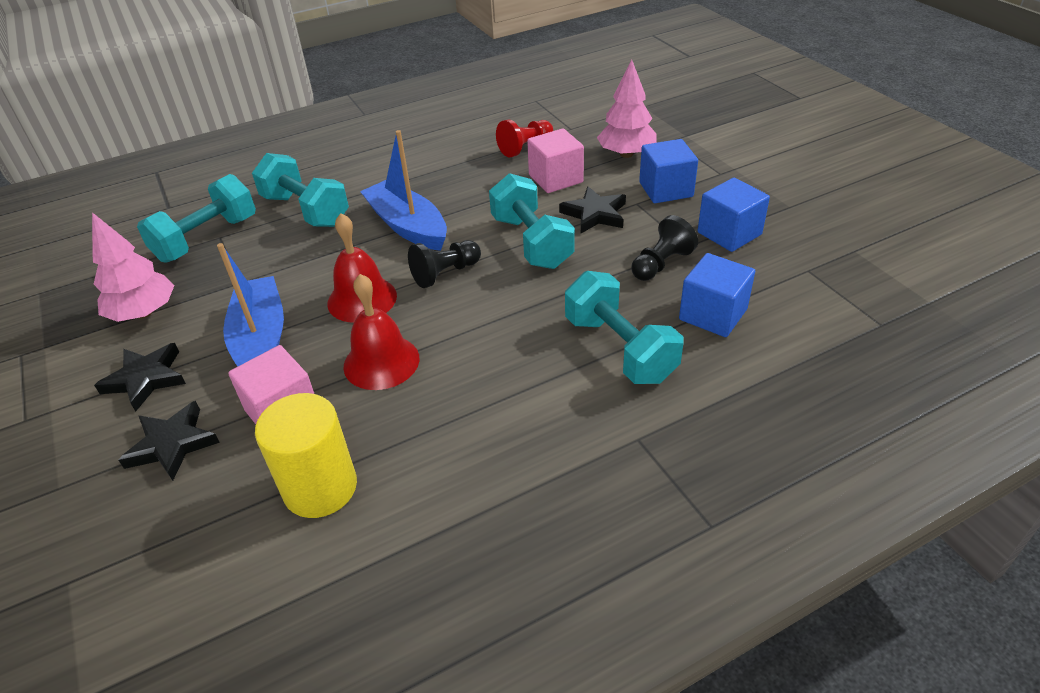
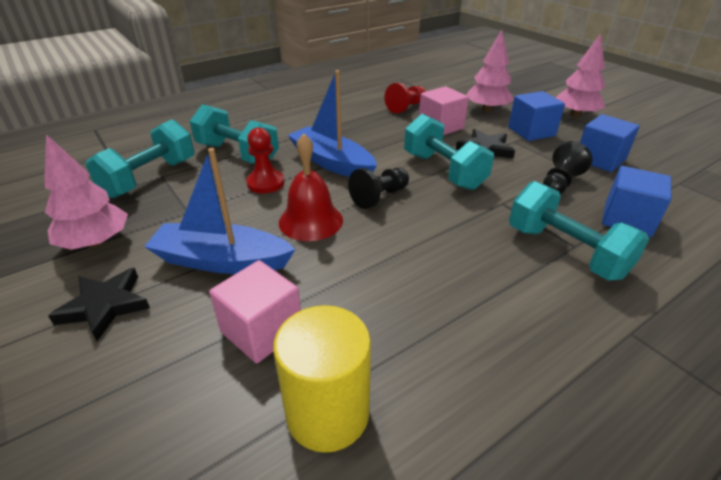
camera: 10 degrees left, 5 degrees down
black star [119,401,220,481] -> none
blue boat [217,243,284,366] -> blue boat turned 60 degrees counterclockwise [144,148,296,274]
red bell [343,274,419,390] -> none
none -> red pawn [246,127,284,194]
none -> pink tree [556,34,606,118]

